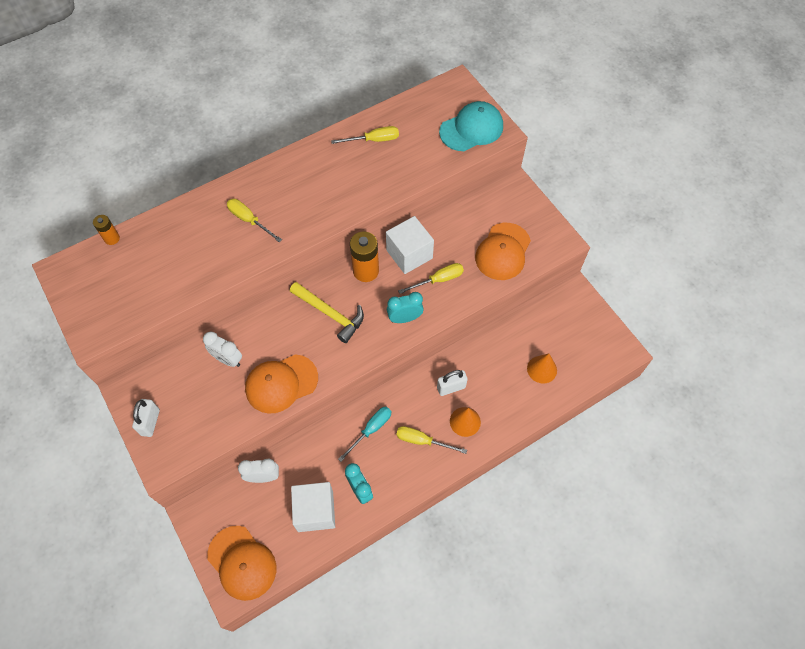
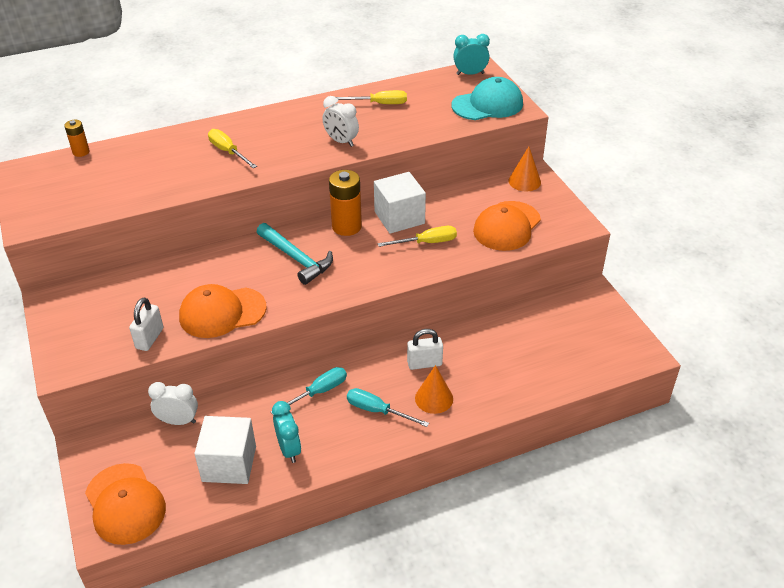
camera: 10 degrees right, 20 degrees down
white padlock [132,399,160,437] -> white padlock moved to [129,298,163,351]
white clock [203,332,242,367] -> white clock moved to [322,96,359,147]
yellow hammer [290,282,364,343] -> turquoise hammer [257,223,333,285]
turquoise clock [387,292,424,323] -> turquoise clock moved to [453,34,490,75]
yellow screwdriver [396,426,467,454] -> turquoise screwdriver [347,388,429,427]
orange cone [527,353,557,383] -> orange cone moved to [508,147,541,191]

